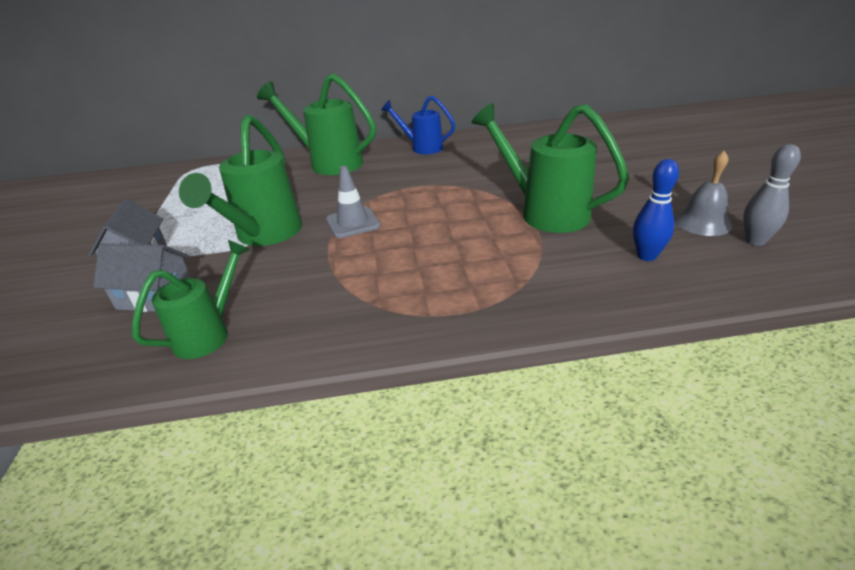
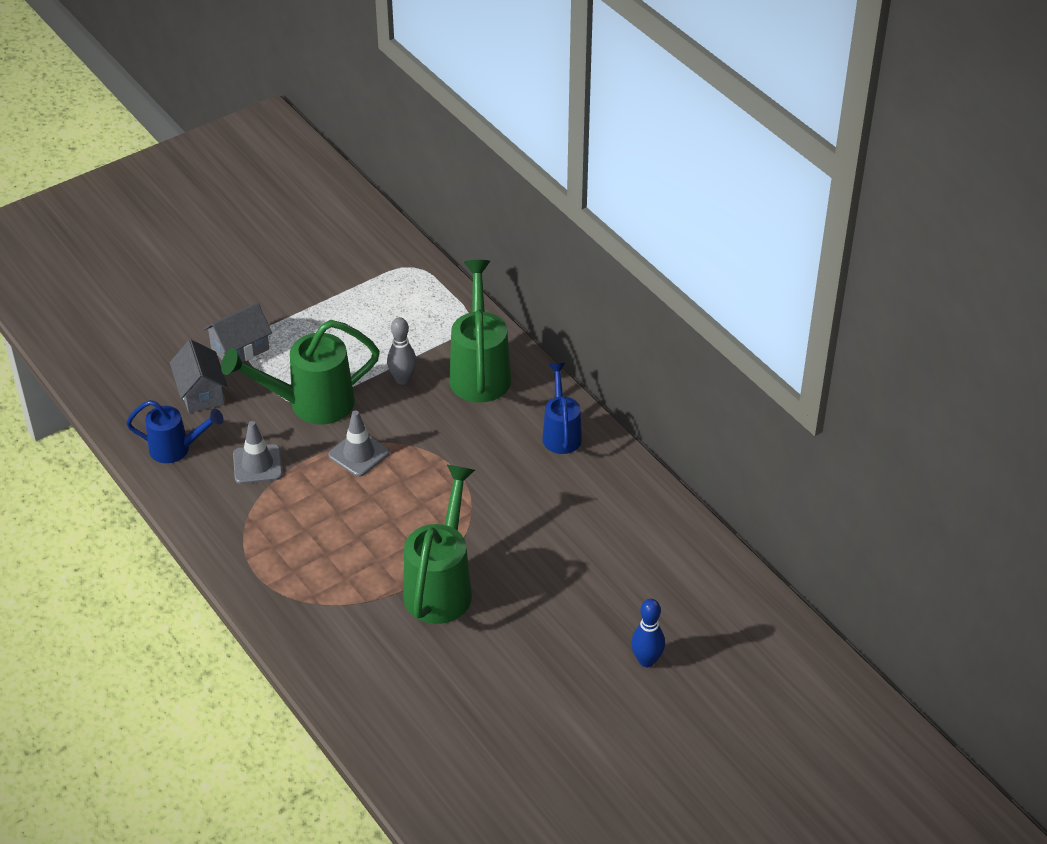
camera: 60 degrees right, 10 degrees up
green watering can [132,240,250,359] -> blue watering can [126,400,224,463]
blue bowling pin [633,159,679,261] -> blue bowling pin moved to [631,599,665,667]
grey bell [674,151,732,236] -> none
grey bowling pin [743,144,801,246] -> grey bowling pin moved to [387,317,417,385]
none -> grey traffic cone [233,421,282,484]

